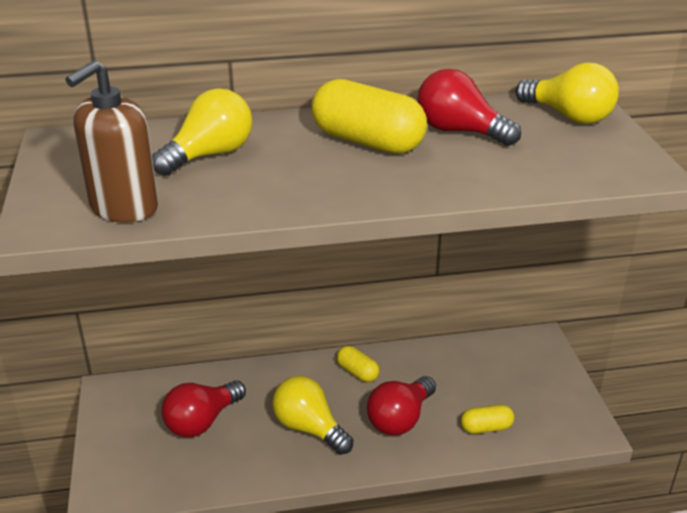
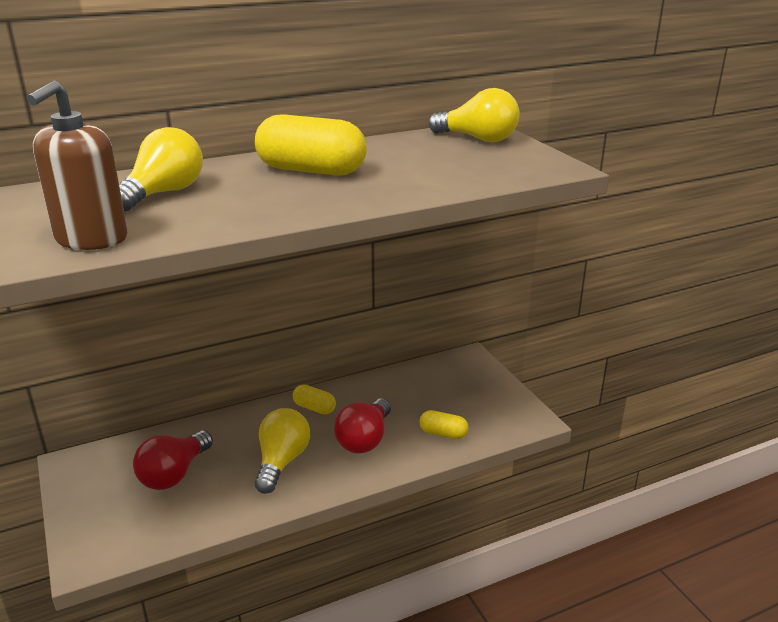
camera: 15 degrees left, 5 degrees down
yellow light bulb [272,376,353,455] -> yellow light bulb turned 75 degrees clockwise [255,408,310,494]
red light bulb [417,69,521,146] -> none
yellow capsule [461,405,514,434] -> yellow capsule turned 45 degrees clockwise [419,410,469,439]

